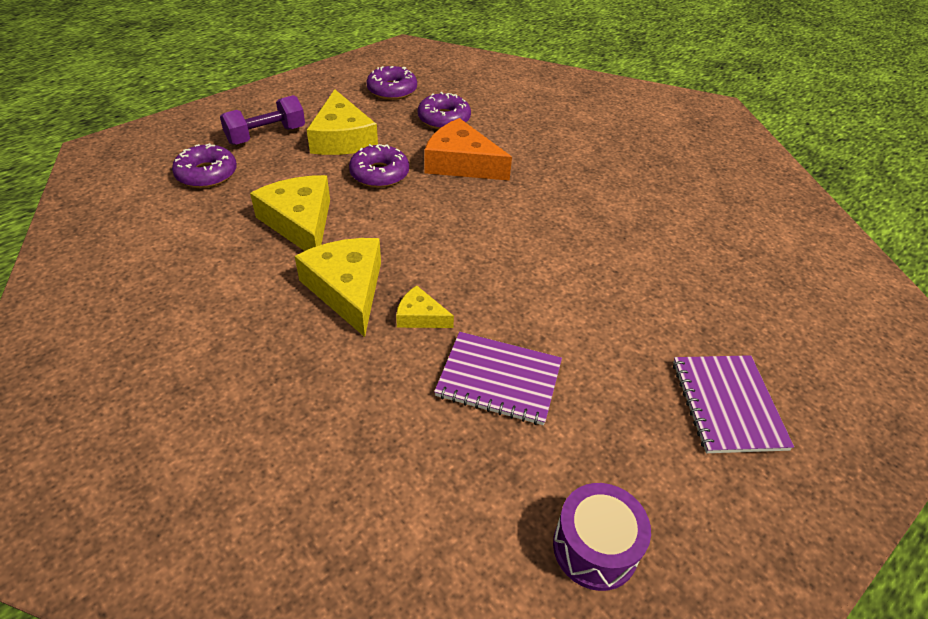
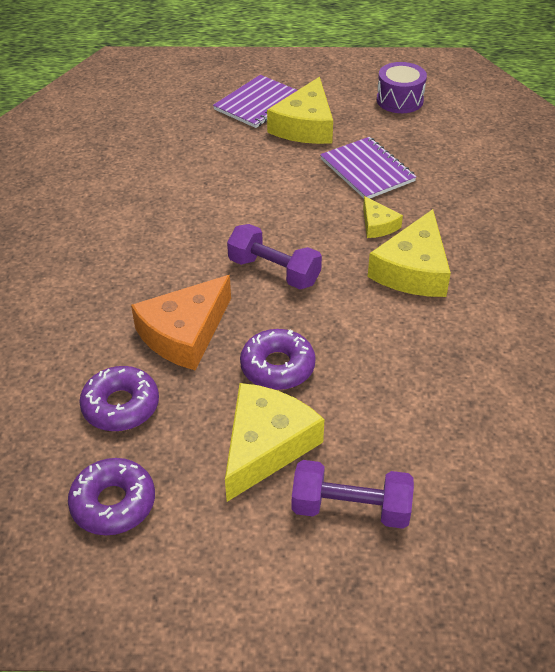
camera: 135 degrees left, 0 degrees up
purple donut [172,143,237,188] -> none
yellow cheese [250,175,330,251] -> yellow cheese moved to [267,77,333,144]
orange cheese [424,118,512,181] -> orange cheese turned 60 degrees clockwise [131,275,231,370]
none -> purple dumbbell [227,224,322,289]

